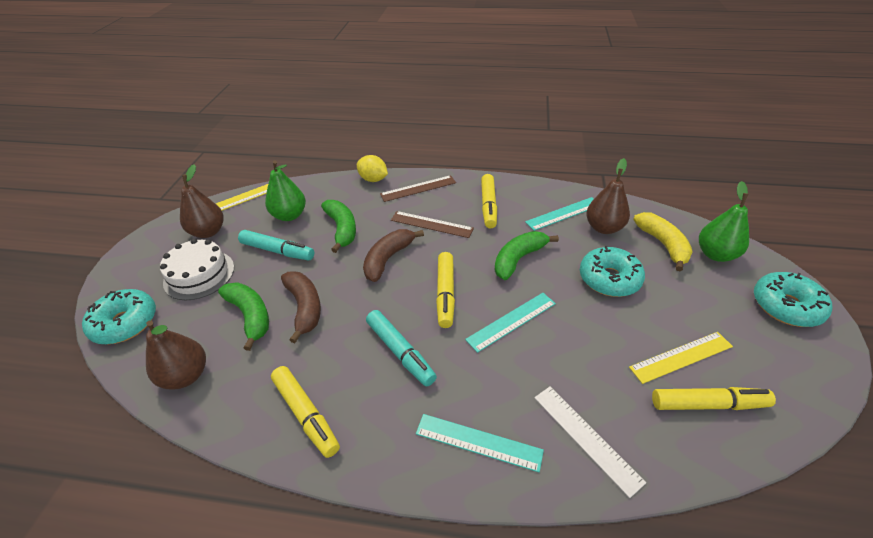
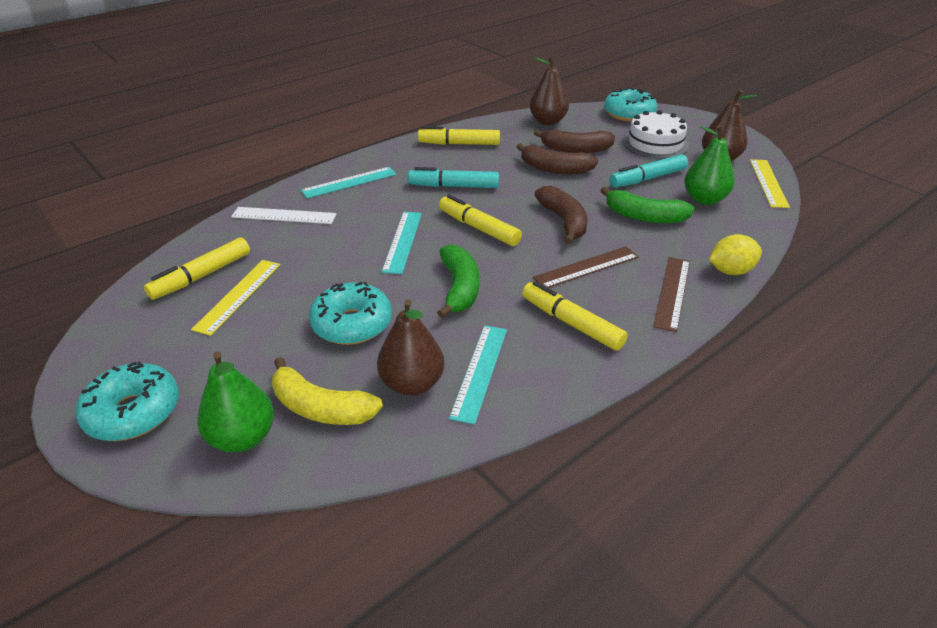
camera: 130 degrees right, 5 degrees down
green banana [218,282,269,351] -> brown banana [534,129,615,153]

